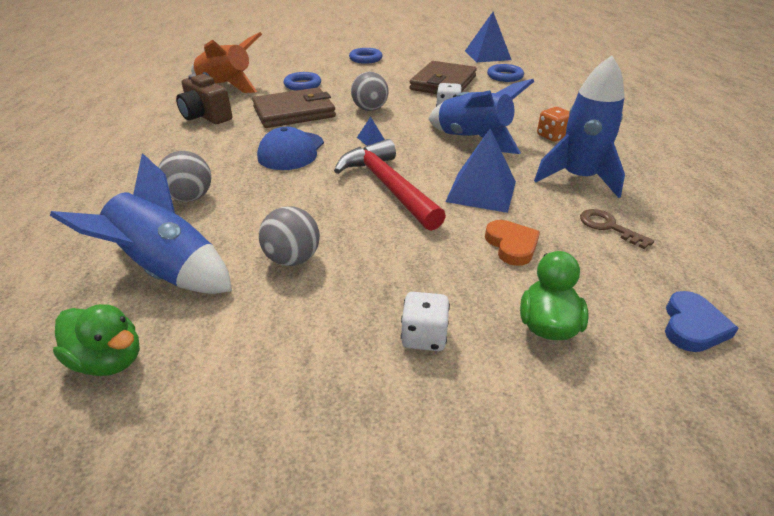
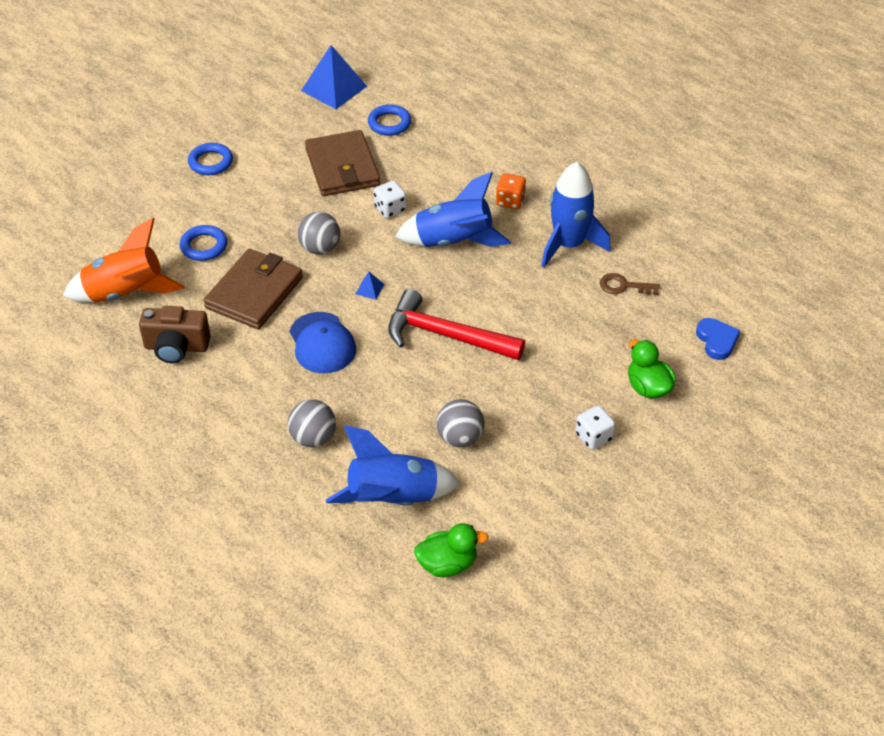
camera: 40 degrees left, 10 degrees up
blue pyramid [445,128,516,213] -> none
orange heart [485,220,540,266] -> none

